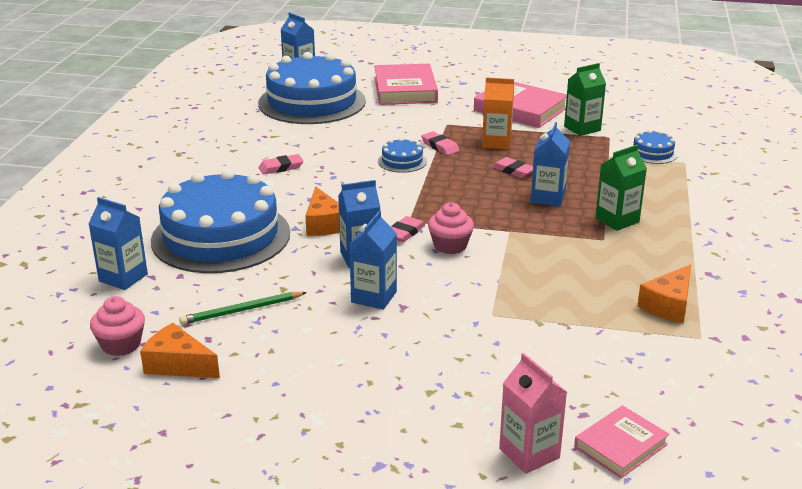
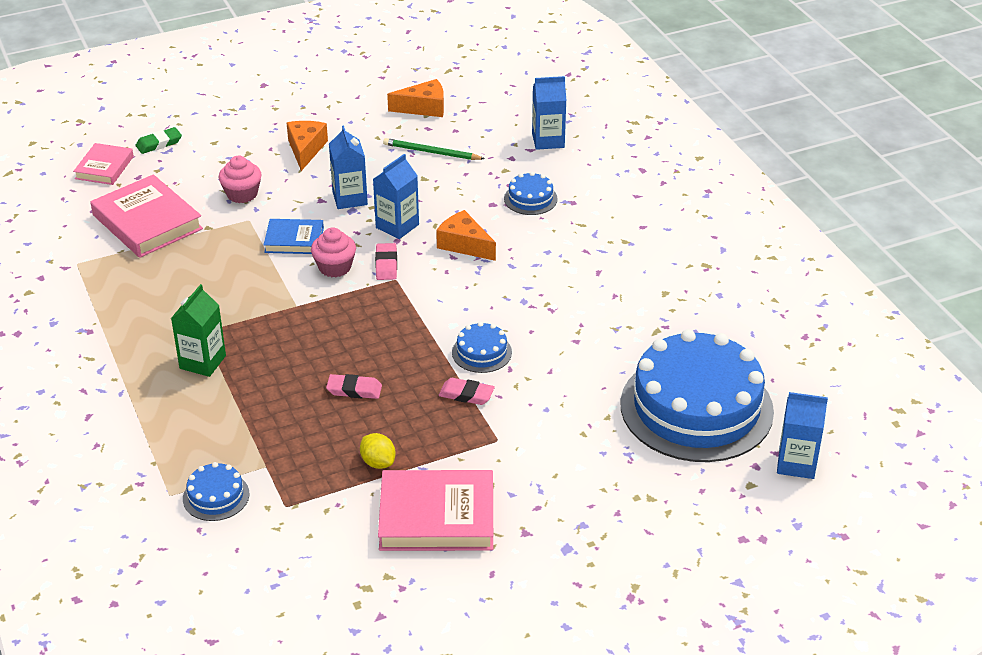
camera: 145 degrees right, 10 degrees up
pink cupcake [90,296,145,356] -> pink cupcake moved to [219,156,262,203]
blue cake [151,169,290,273] -> blue cake [504,172,558,215], size x0.41
green pencil [179,292,307,325] -> green pencil turned 105 degrees counterclockwise [383,138,485,160]
pink eraser [258,154,304,175] -> none
pink book [374,64,438,105] -> pink book moved to [90,174,203,258]
orange carton [482,77,514,150] -> none
pink carton [499,353,567,474] -> green eraser [136,127,182,154]
blue carton [531,122,570,207] -> none
green carton [564,63,606,136] -> none
orange cheese [637,264,691,323] -> orange cheese moved to [287,121,328,171]
none -> blue book [264,219,324,254]
none -> yellow lemon [360,433,396,469]

